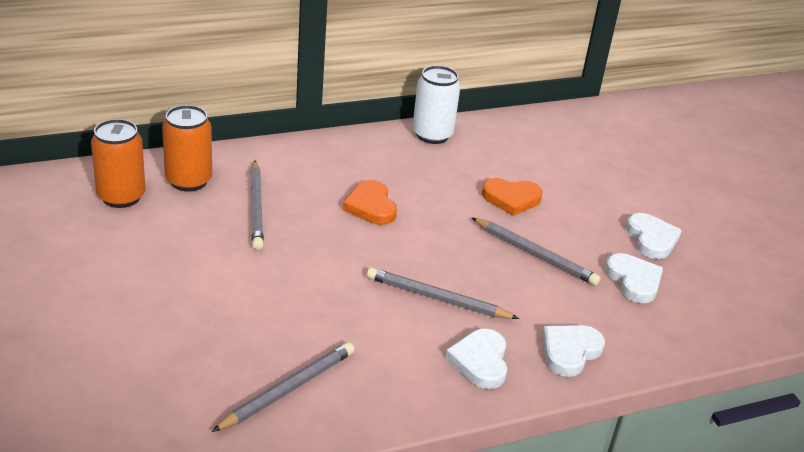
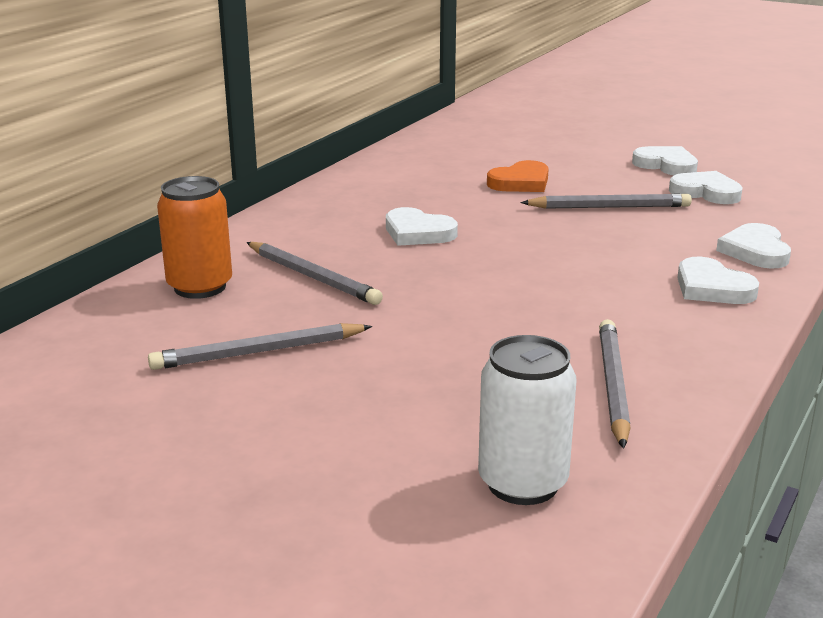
camera: 35 degrees left, 10 degrees down
orange can [91,119,146,208] -> none
orange heart [342,180,397,225] -> white heart [386,207,458,246]
grey pencil [367,267,519,319] -> grey pencil moved to [148,323,372,370]
white can [412,65,461,144] -> white can moved to [478,335,576,505]

